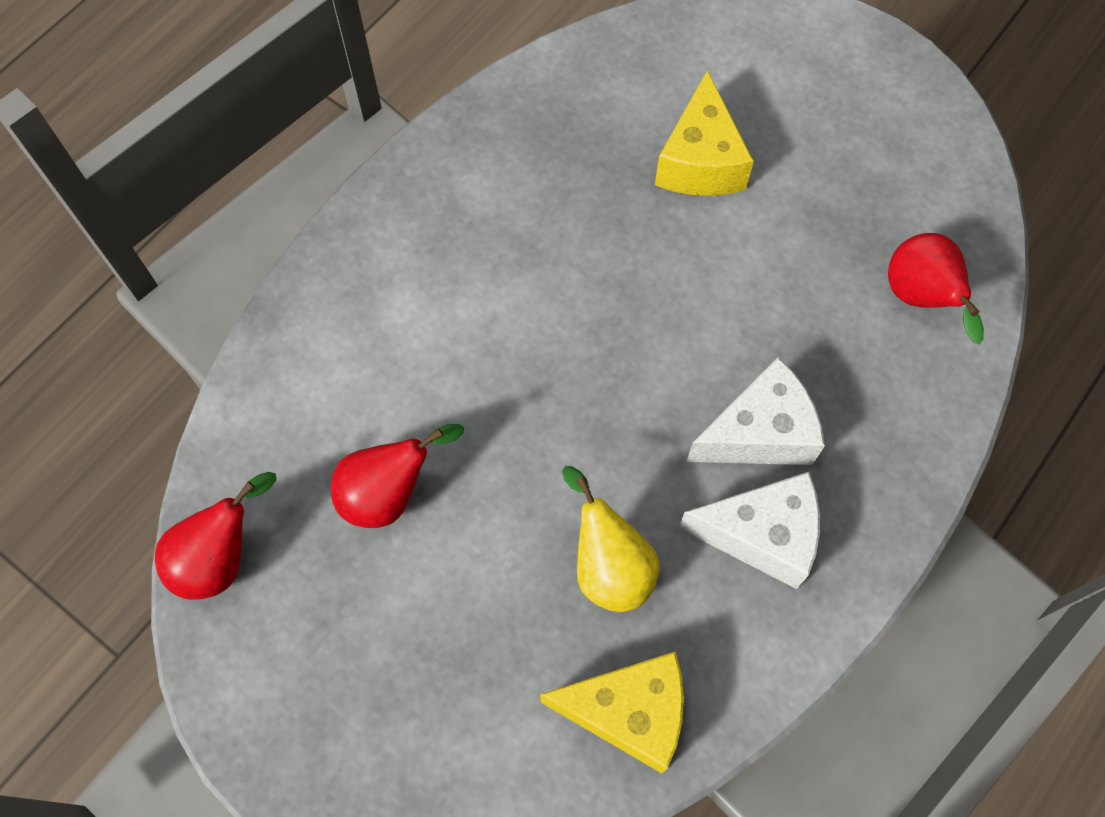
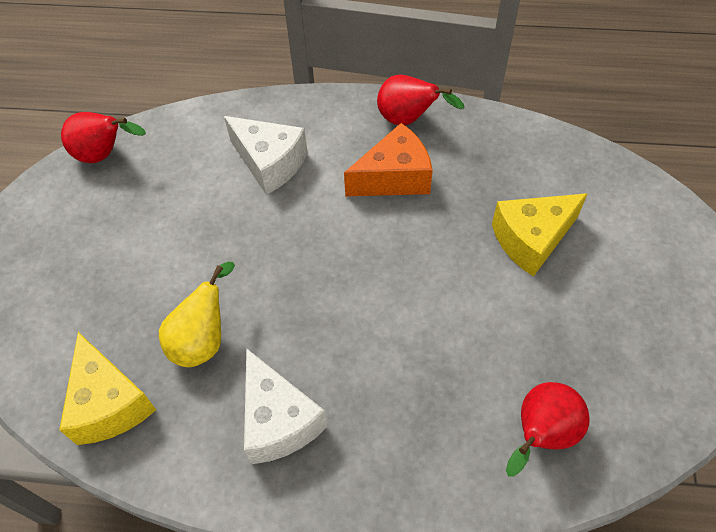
camera: 60 degrees right, 10 degrees down
red pear [331,424,464,528] -> red pear moved to [377,75,464,125]
white cheese [686,357,825,465] -> white cheese moved to [224,116,308,195]
none -> orange cheese [344,123,433,196]

